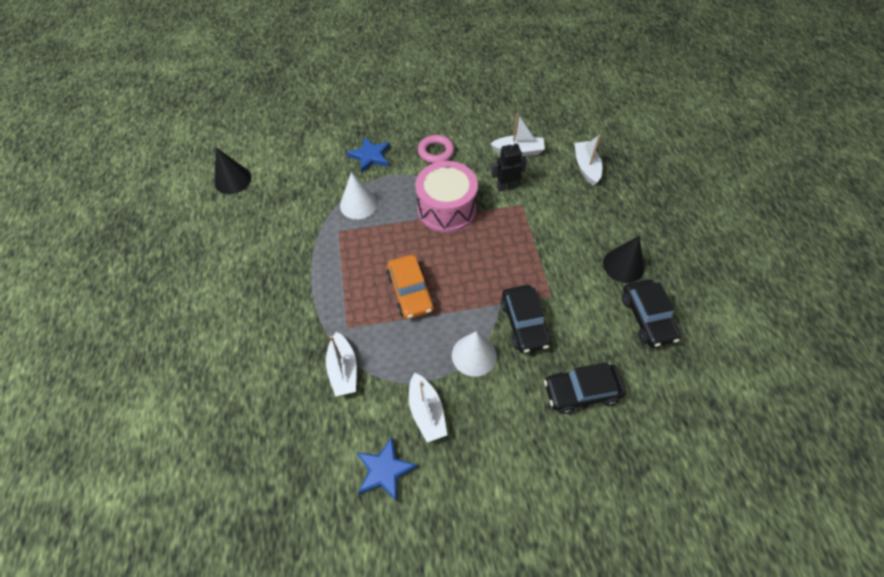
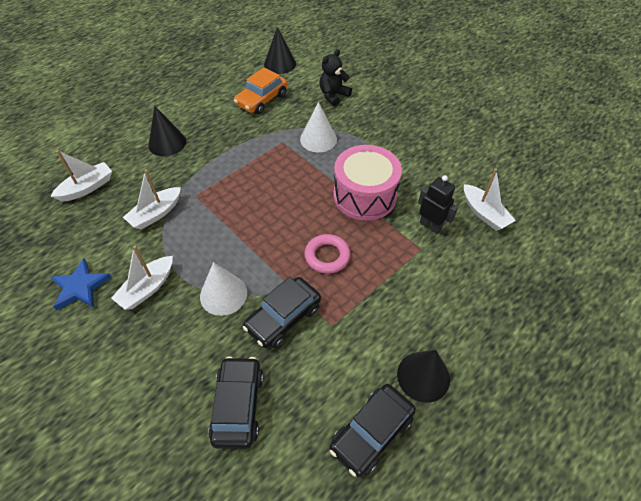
camera: 55 degrees right, 5 degrees down
blue star [347,136,390,172] -> none
orange car [387,255,435,319] -> orange car moved to [234,67,287,114]
pink ring [418,135,454,163] -> pink ring moved to [304,234,350,274]
black car [544,362,626,414] -> black car turned 45 degrees clockwise [208,356,264,449]
white boat [574,134,603,186] -> white boat moved to [51,150,112,201]
none -> black cone [148,106,186,156]
none -> black teddy bear [320,49,352,106]

